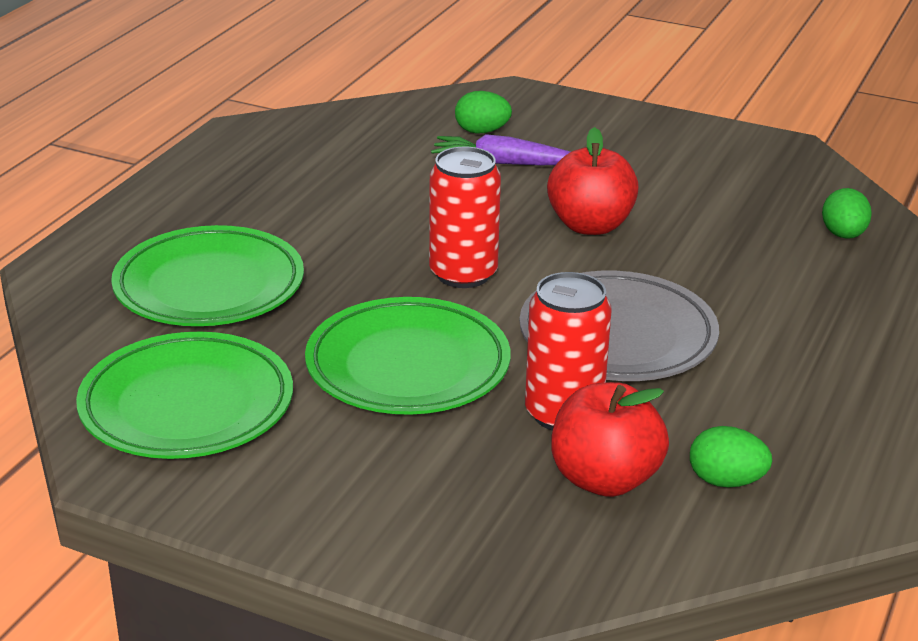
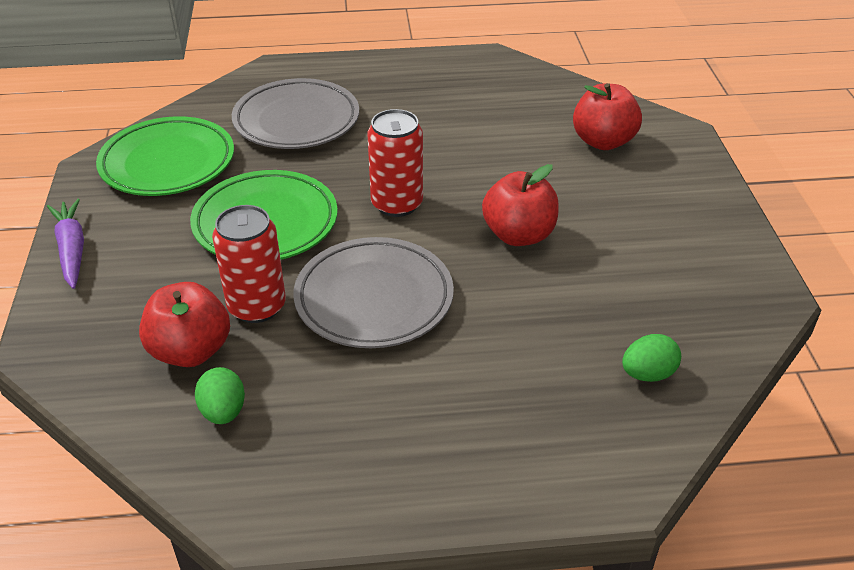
camera: 60 degrees right, 10 degrees up
green plate [111,225,304,326] -> grey plate [232,78,359,149]
purple carrot [431,134,570,165] -> purple carrot moved to [47,199,84,289]
green egg [455,91,512,133] -> red apple [573,83,642,150]

